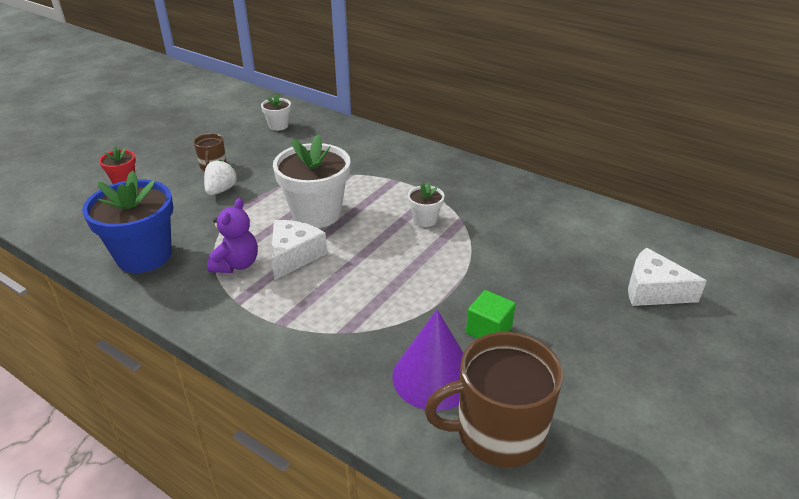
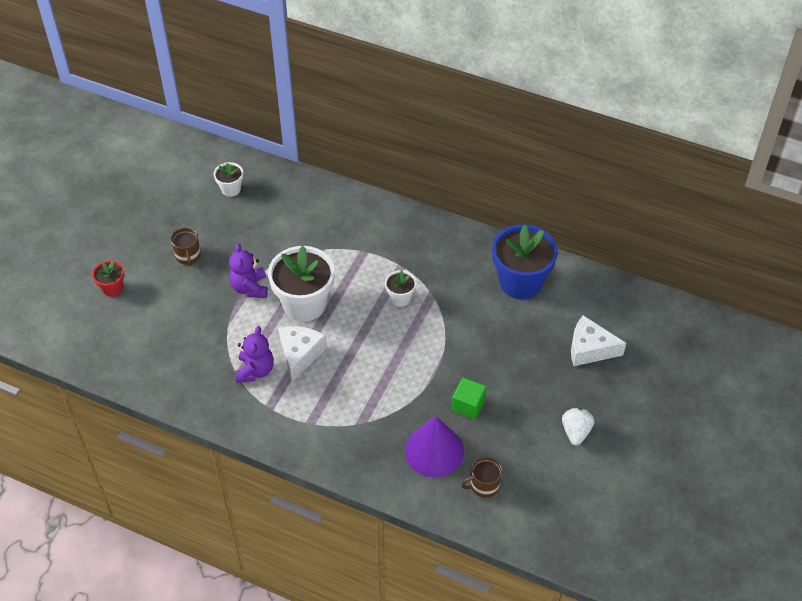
camera: 10 degrees left, 15 degrees up
blue flower pot [82,171,173,273] -> blue flower pot moved to [492,224,558,299]
white strawberry [204,159,238,195] -> white strawberry moved to [562,408,594,446]
brown mug [424,332,563,467] -> brown mug [461,457,503,498], size x0.49
none -> purple teddy bear [229,243,268,298]

